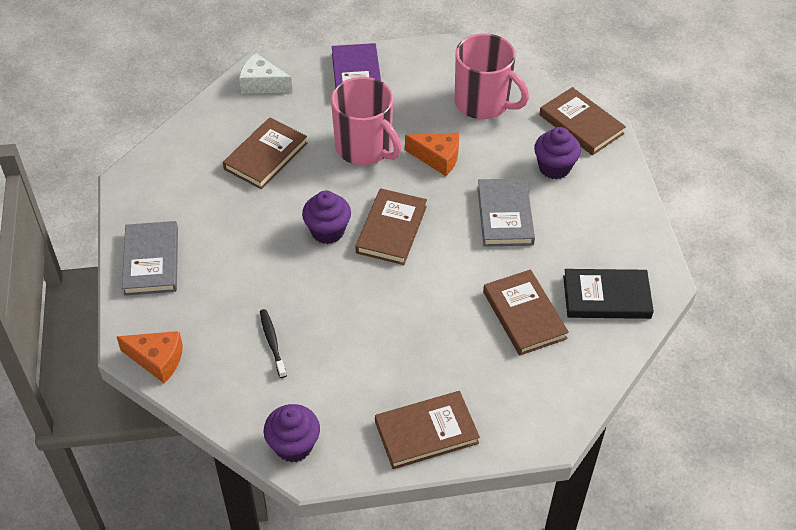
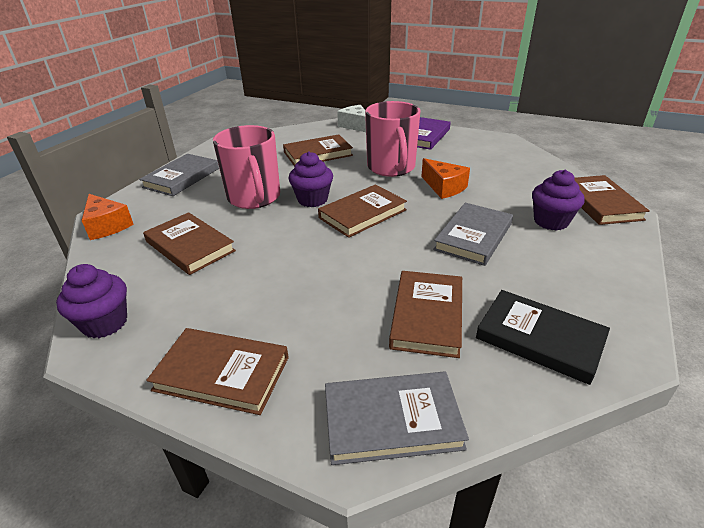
camera: 35 degrees right, 15 degrees down
black toothbrush [260,309,287,378] -> brown book [143,212,236,275]
pink mug [454,33,529,119] -> pink mug moved to [213,125,280,209]
none -> grey book [325,372,469,465]

